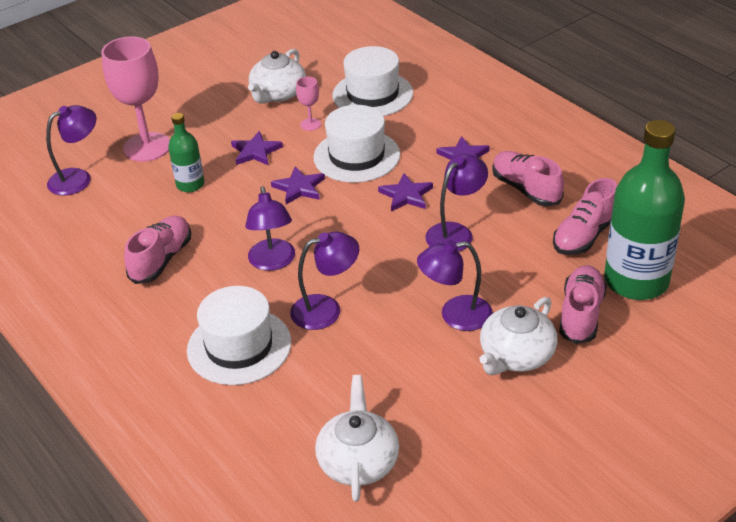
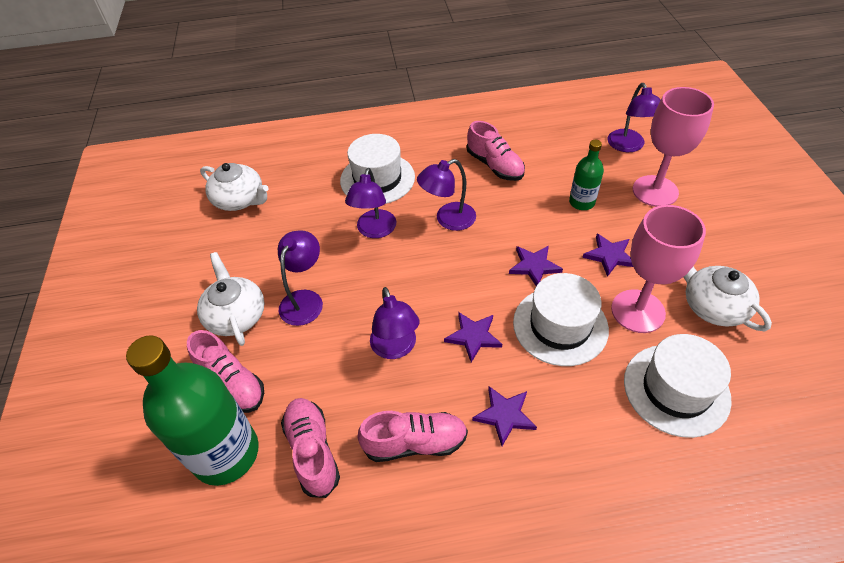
camera: 120 degrees right, 10 degrees up
purple lamp [245,186,295,271] -> purple lamp turned 45 degrees counterclockwise [417,159,476,231]
pink goblet [296,77,321,131] -> pink goblet [611,205,706,333], size x2.23

